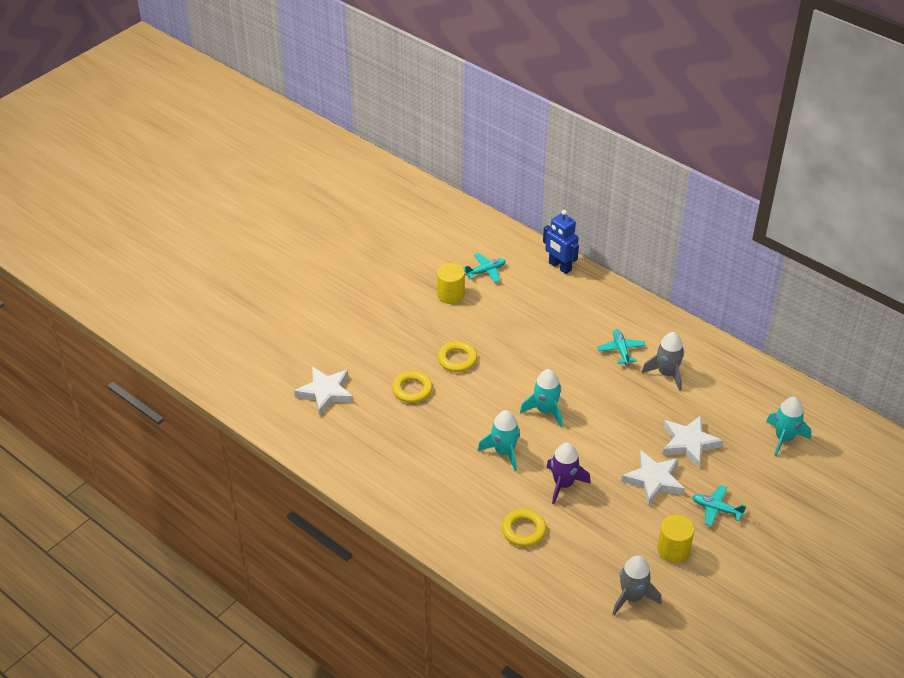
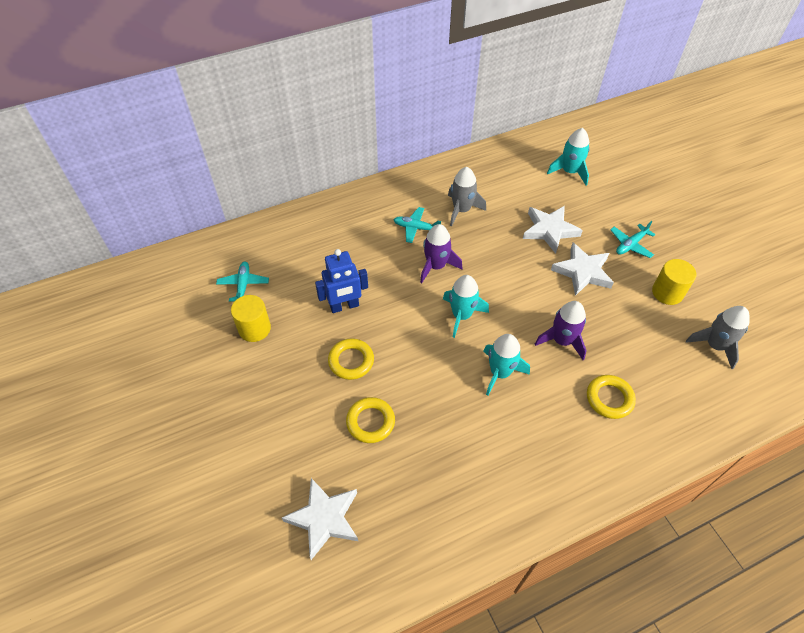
camera: 65 degrees left, 10 degrees up
blue robot [543,210,579,274] -> blue robot moved to [315,249,368,313]
none -> purple rocket [420,224,462,283]

